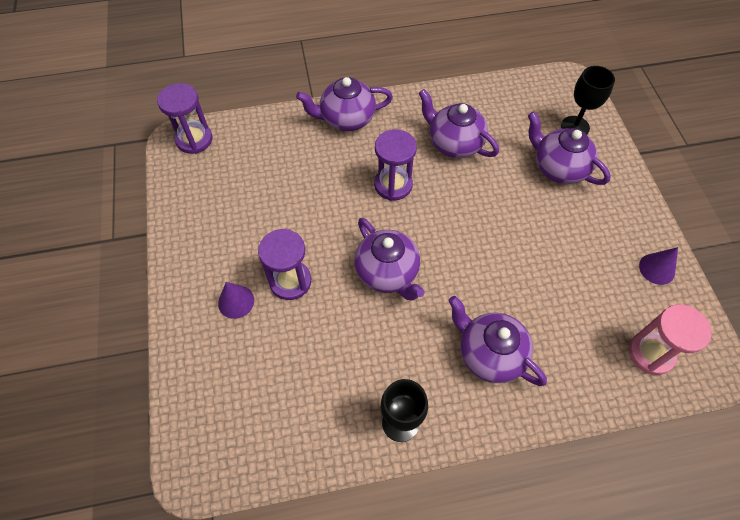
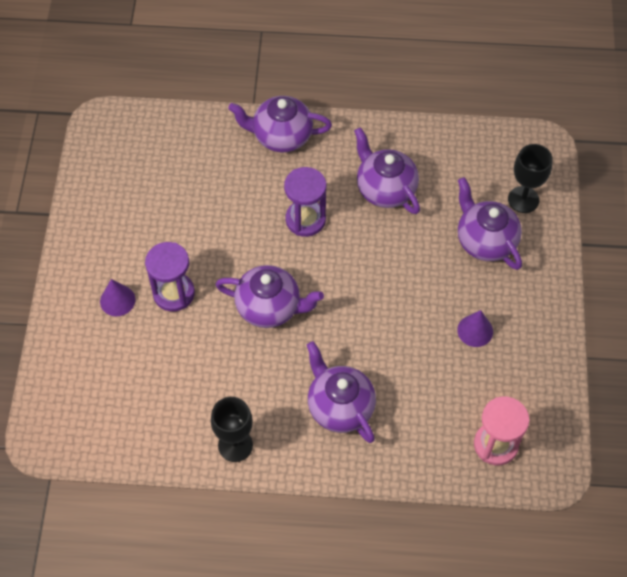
camera: 15 degrees right, 0 degrees up
purple hourglass [157,83,212,154] -> none
purple teapot [354,218,424,301] -> purple teapot turned 60 degrees counterclockwise [215,265,324,328]
purple cone [639,247,678,285] -> purple cone moved to [457,310,493,347]

